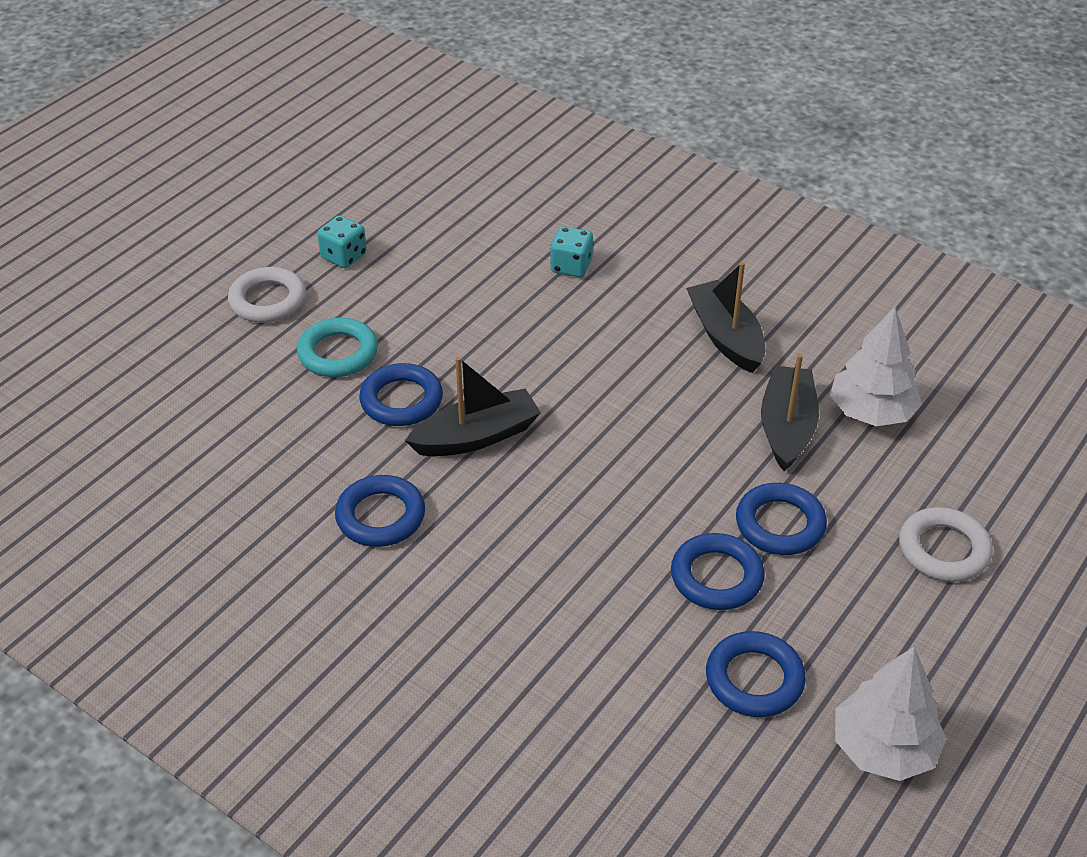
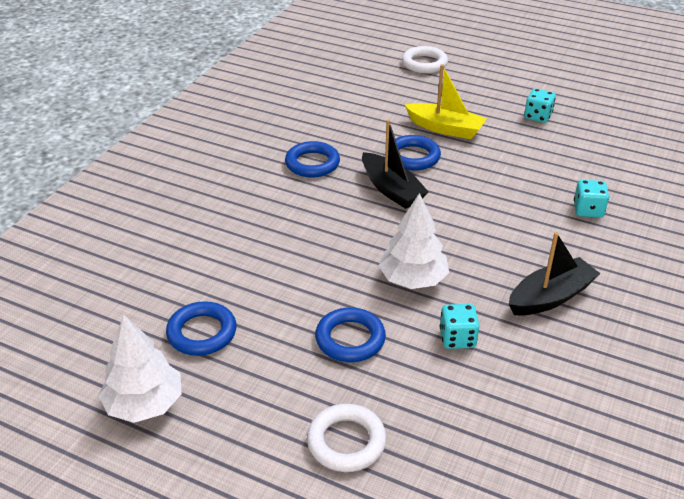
camera: 80 degrees right, 5 degrees down
white ring [228,267,306,323] -> white ring moved to [402,46,448,73]
turquoise ring [297,318,378,377] -> yellow boat [405,64,487,139]
blue ring [671,533,765,610] -> none
black boat [761,354,819,471] -> turquoise dice [440,304,479,349]
white tree [830,307,922,426] -> white tree moved to [378,193,449,289]

